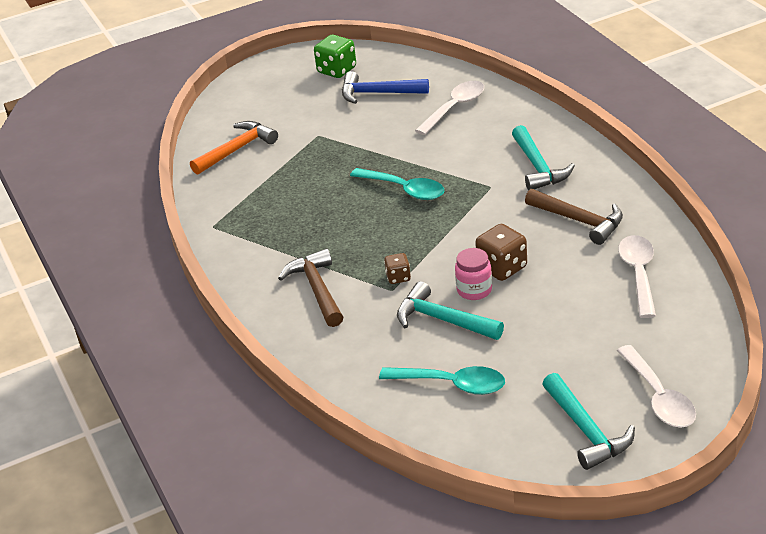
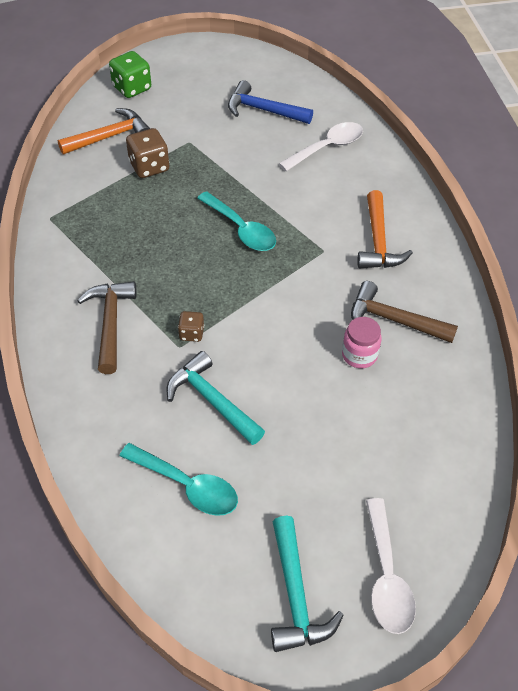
camera: 10 degrees right, 15 degrees up
green dice [314,35,356,78] -> green dice moved to [109,51,151,98]
pink jar [455,248,492,300] -> pink jar moved to [342,317,382,368]
brown dice [475,224,527,281] -> brown dice moved to [126,128,169,178]
turquoise hammer [512,125,575,190] -> orange hammer [357,190,413,269]
brown hammer [525,189,623,245] -> brown hammer turned 150 degrees clockwise [351,281,458,343]
white spoon [618,235,656,318] -> none

